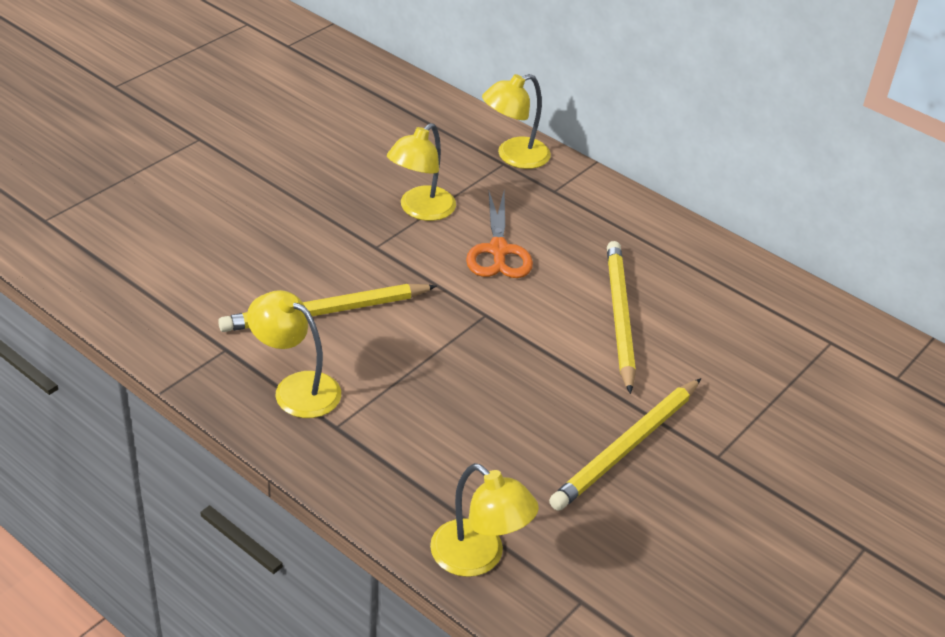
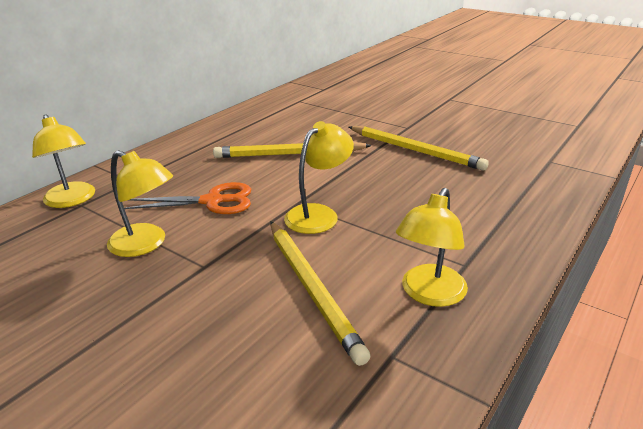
camera: 90 degrees left, 10 degrees down
yellow lamp [430,463,539,577] -> yellow lamp moved to [284,121,354,234]

